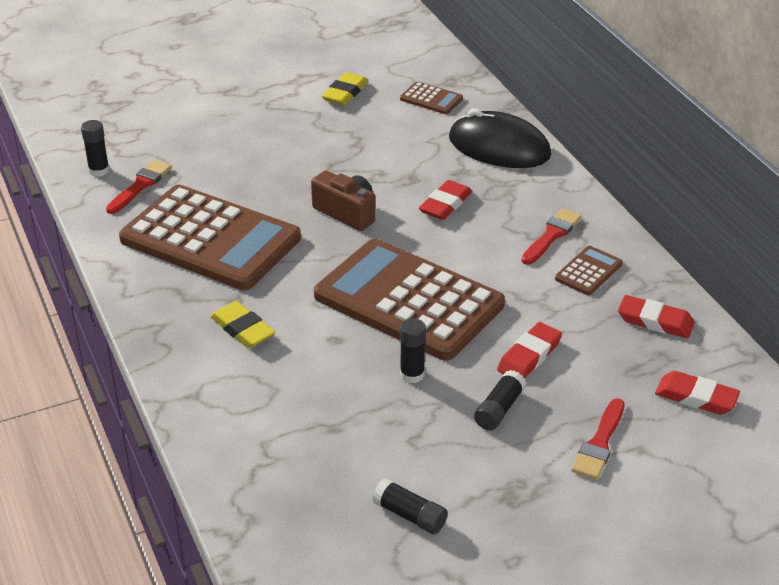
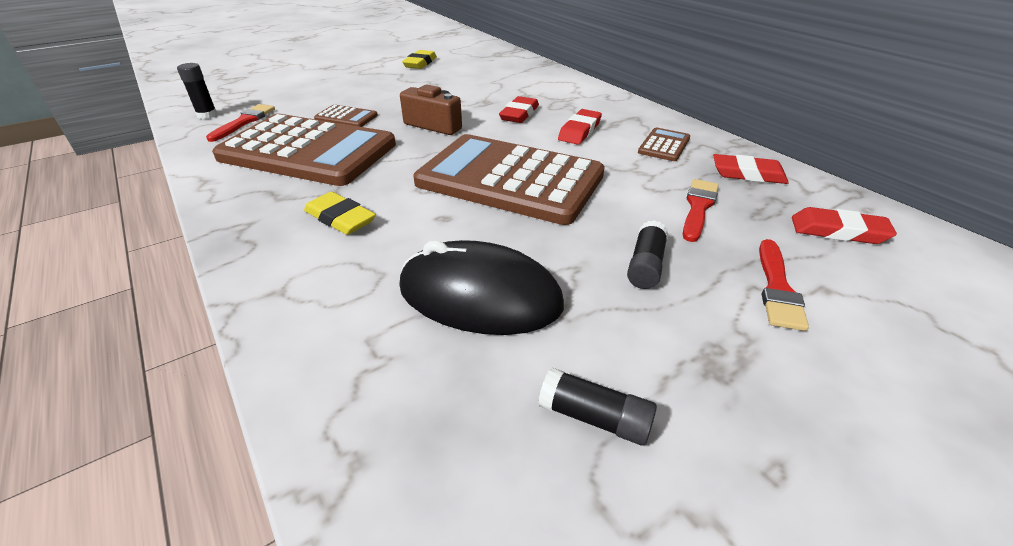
camera: 10 degrees left, 0 degrees up
brown calculator [400,81,463,114] -> brown calculator moved to [314,105,378,127]
black glue stick [400,318,426,383] -> none
black mouse [449,109,551,168] -> black mouse moved to [399,240,564,335]
red eraser [497,322,562,378] -> red eraser moved to [558,109,602,145]
red brush [522,208,582,265] -> red brush moved to [683,179,719,242]

